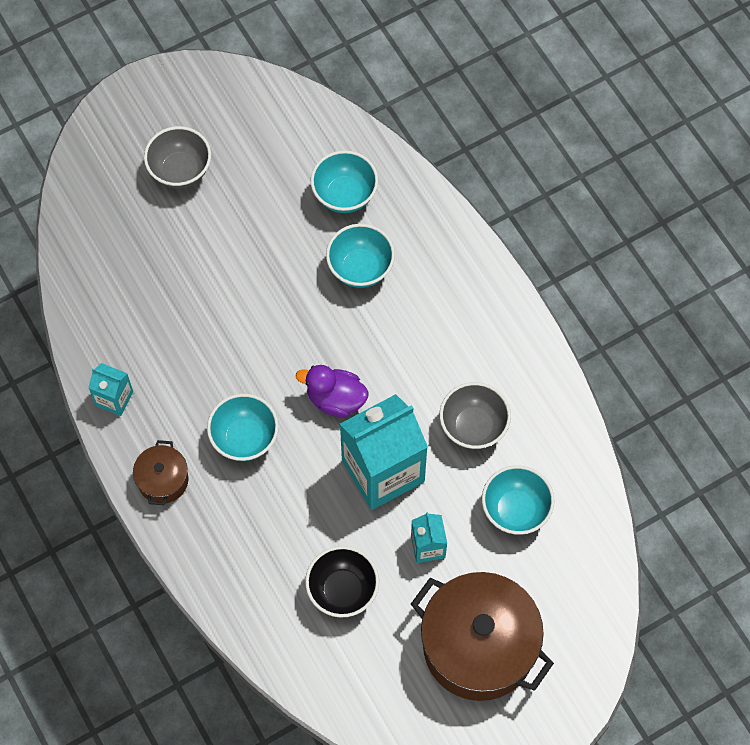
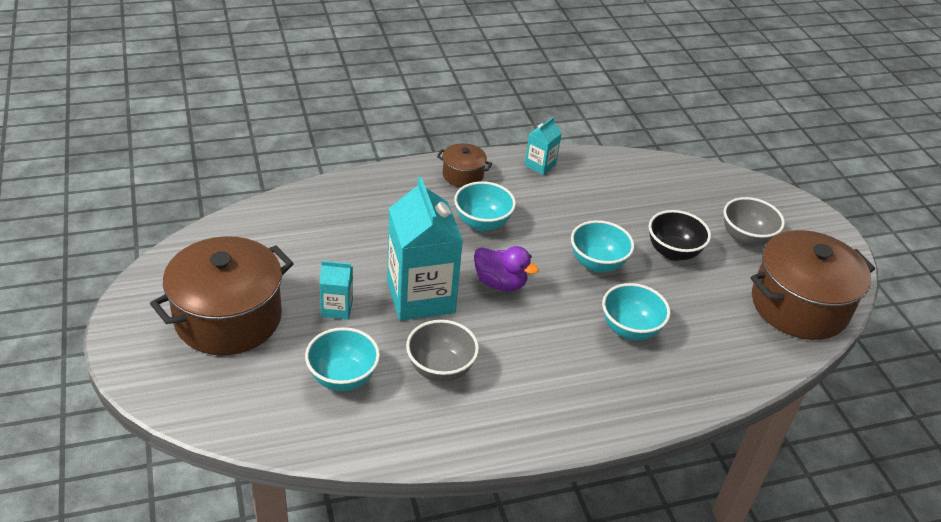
camera: 100 degrees right, 25 degrees down
purple duck [296,365,368,418] -> purple duck turned 90 degrees clockwise [474,246,539,291]
black bowl [305,546,379,618] -> black bowl moved to [649,210,711,261]
turquoise bowl [311,150,378,213] -> turquoise bowl moved to [571,220,634,272]
none -> brown pot [750,230,875,340]

